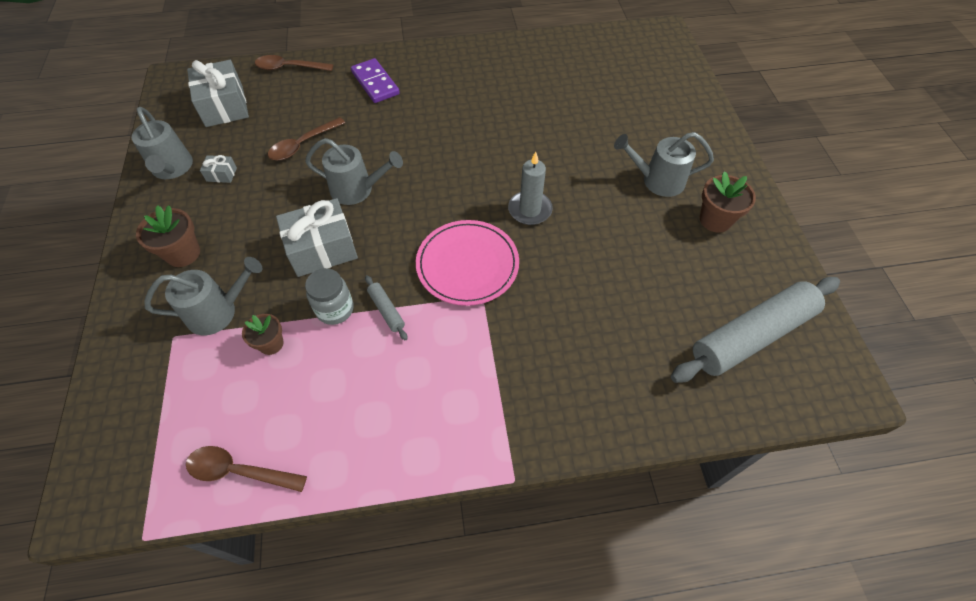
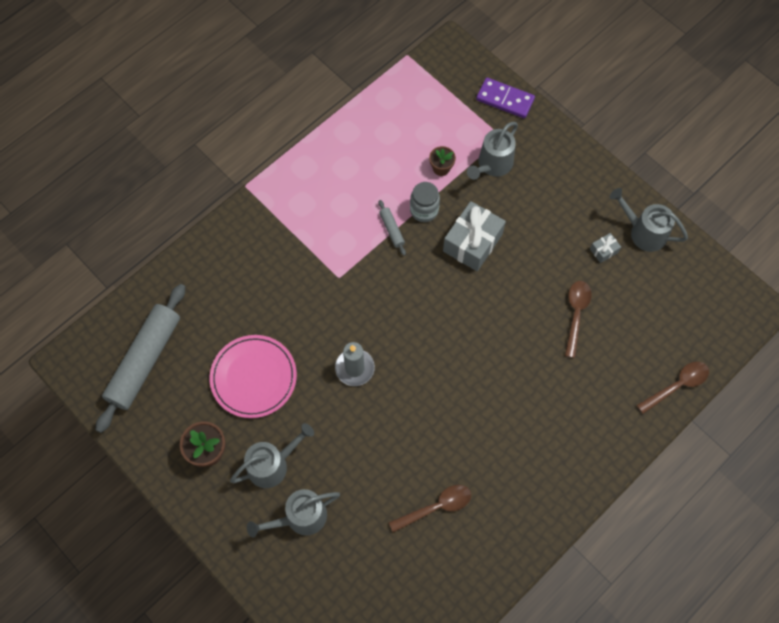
camera: 145 degrees right, 10 degrees up
brown flower pot [136,205,200,267] -> none
brown spoon [186,446,307,492] -> brown spoon moved to [388,485,471,533]
grey gift [187,60,249,127] -> none
grey watering can [305,138,403,205] -> grey watering can moved to [247,489,340,537]
purple domino [351,58,400,103] -> purple domino moved to [476,78,535,118]
grey rolling pin [365,275,407,340] -> grey rolling pin turned 45 degrees clockwise [379,200,406,256]
pink plate [416,220,519,306] -> pink plate moved to [210,335,297,418]

